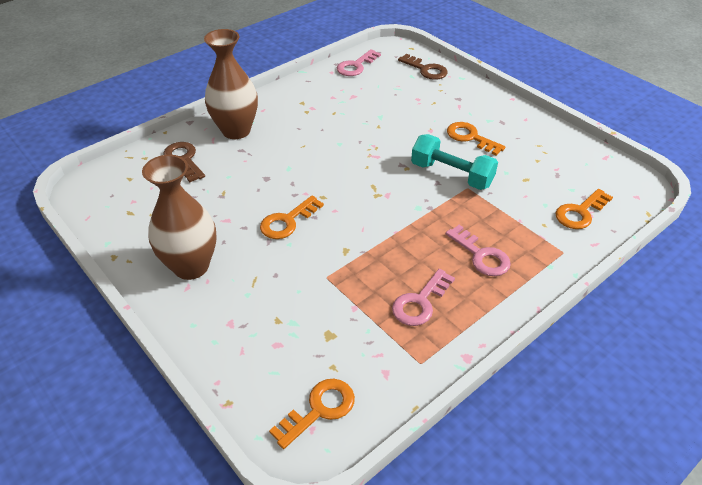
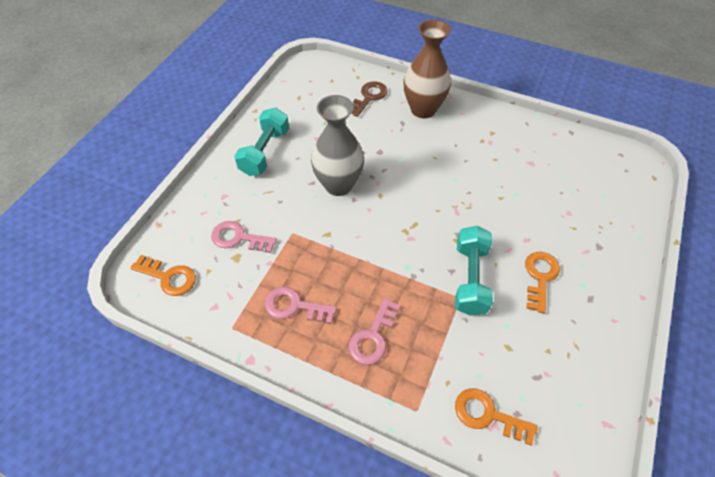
camera: 65 degrees right, 10 degrees up
brown vase [142,155,217,280] -> turquoise dumbbell [235,108,289,176]
orange key [260,196,324,239] -> grey vase [311,95,364,196]
pink key [337,49,381,76] -> pink key moved to [211,221,277,253]
brown key [398,54,448,80] -> none

